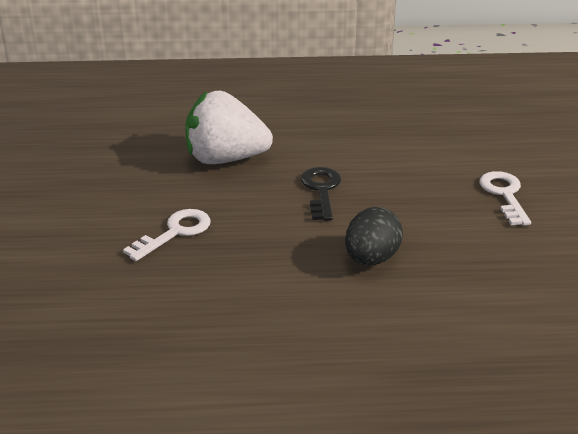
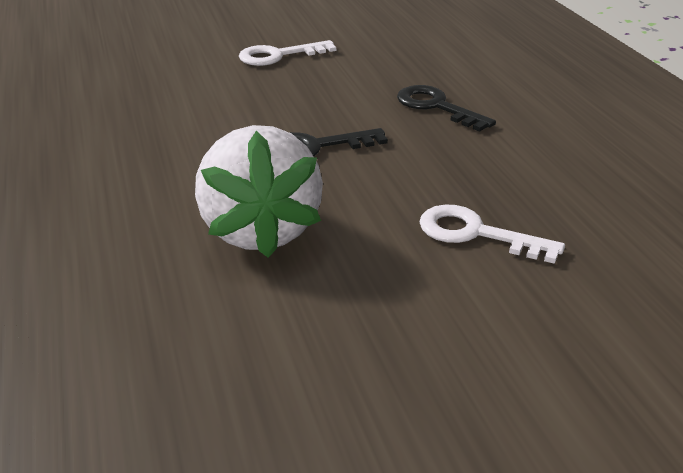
camera: 105 degrees left, 0 degrees up
black egg [345,207,403,265] -> black key [397,85,496,132]

